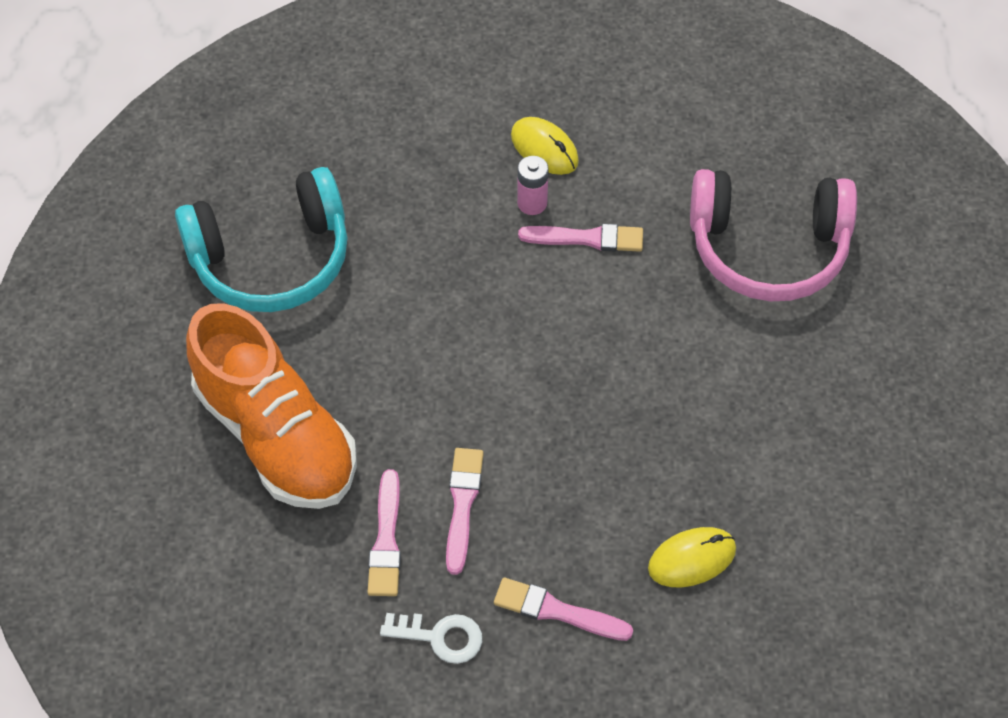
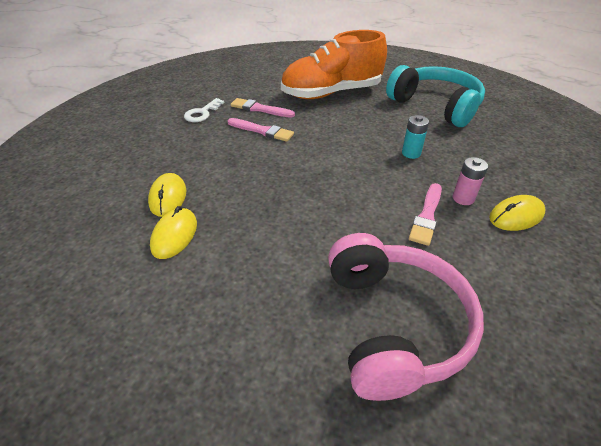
camera: 110 degrees right, 15 degrees down
turquoise headphones [175,167,347,312] -> turquoise headphones turned 135 degrees clockwise [386,65,485,127]
pink brush [494,577,633,641] -> none
pink headphones [690,169,857,301] -> pink headphones turned 150 degrees clockwise [328,233,484,401]
none -> yellow mouse [150,206,197,259]
none -> turquoise battery [402,115,429,159]

